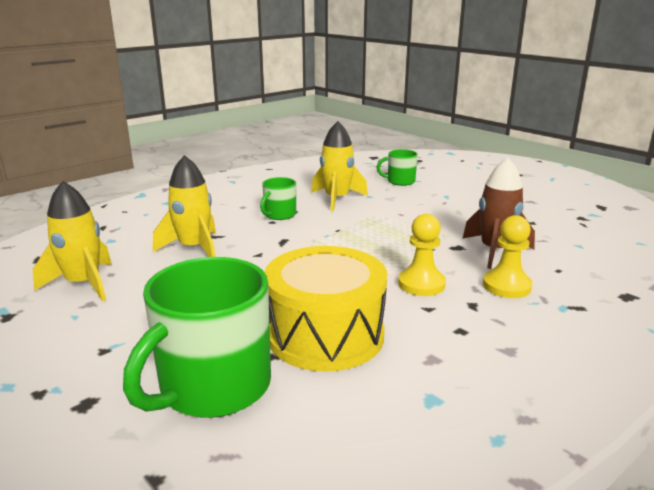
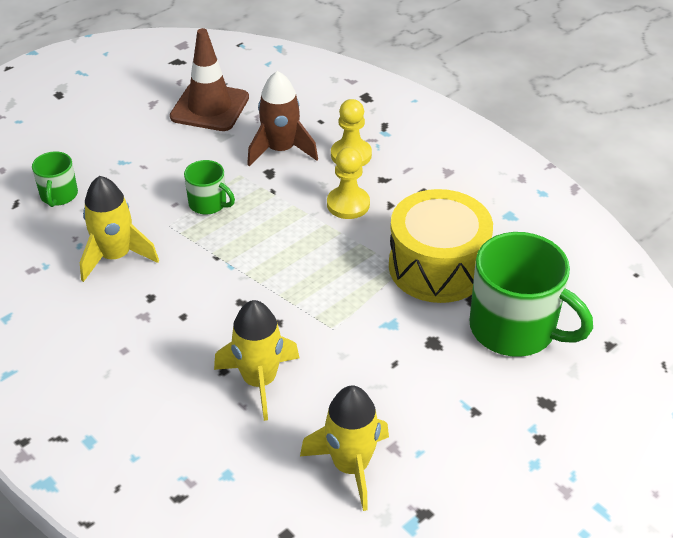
camera: 90 degrees left, 20 degrees up
green mug [260,177,296,220] -> green mug moved to [184,160,235,215]
none -> brown traffic cone [170,28,249,131]

